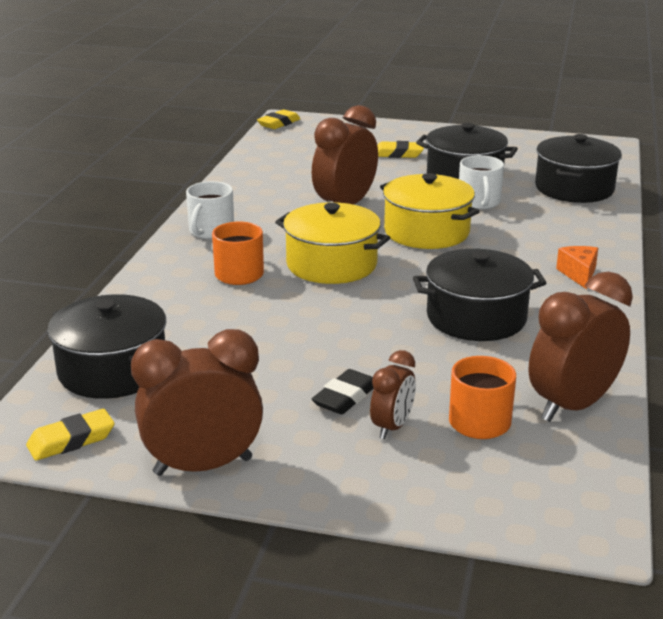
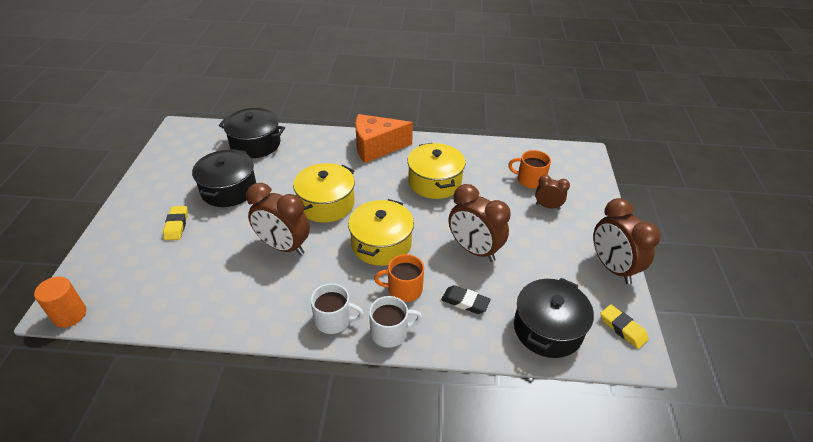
camera: 100 degrees left, 15 degrees up
yellow eraser [257,109,300,129] -> orange cylinder [34,276,86,327]
black eraser [312,369,373,415] -> black eraser moved to [441,285,491,314]
black pot [413,249,546,341] -> yellow pot [407,143,465,199]
white mug [459,155,504,210] -> white mug moved to [369,296,422,348]
brown clock [528,272,633,422] -> brown clock moved to [449,184,511,262]
orange cheese [556,246,598,289] -> orange cheese [355,114,413,163], size x2.11

